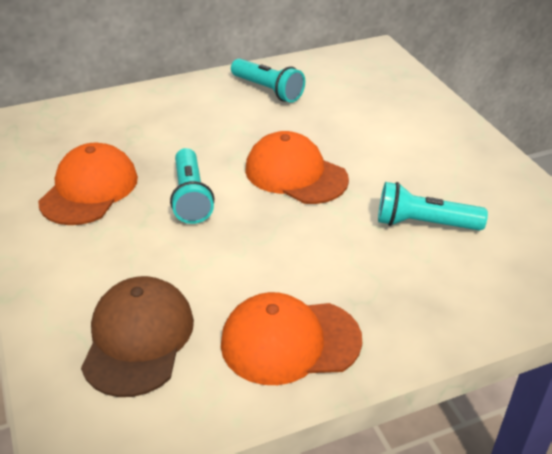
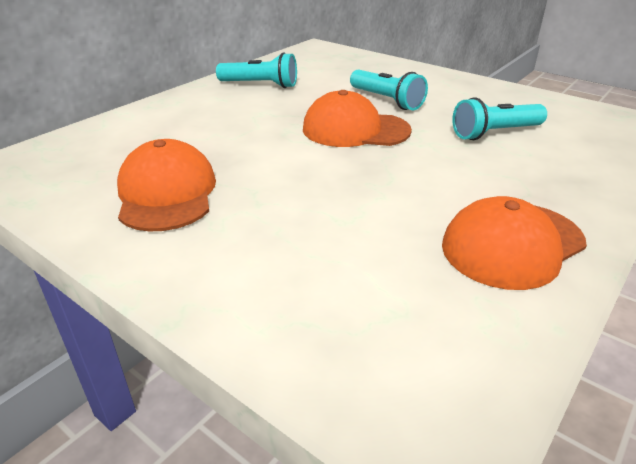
camera: 30 degrees left, 5 degrees down
brown cap [81,276,194,397] -> none
turquoise flashlight [170,148,214,224] -> turquoise flashlight moved to [350,69,428,111]

